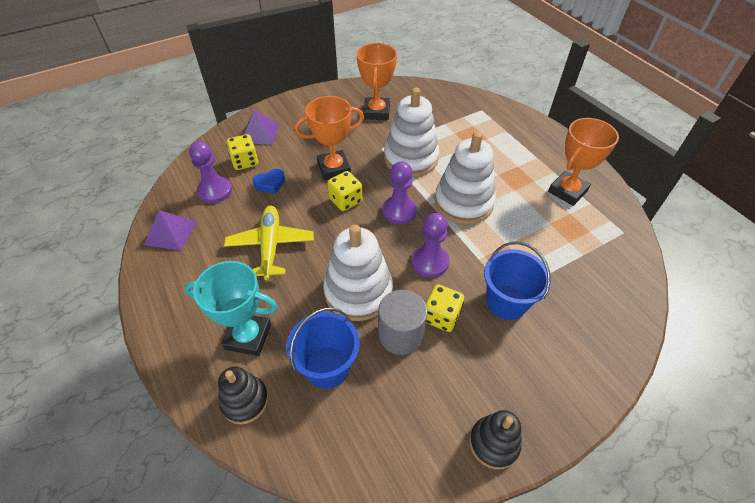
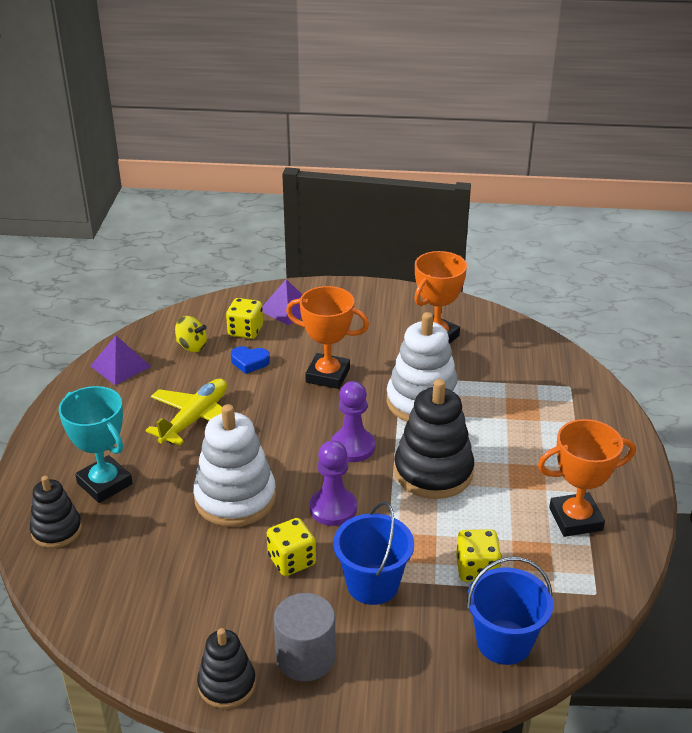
camera: 35 degrees right, 15 degrees down
purple pawn [189,141,232,203] -> yellow spinning top [175,316,207,352]
blue bucket [287,307,360,389] -> blue bucket moved to [467,557,553,665]
yellow dice [327,171,362,211] -> yellow dice moved to [456,529,501,582]
grey cylinder [378,290,427,355] -> grey cylinder moved to [274,593,336,681]
white stacking toy [435,132,496,224] -> black stacking toy [394,379,474,499]

